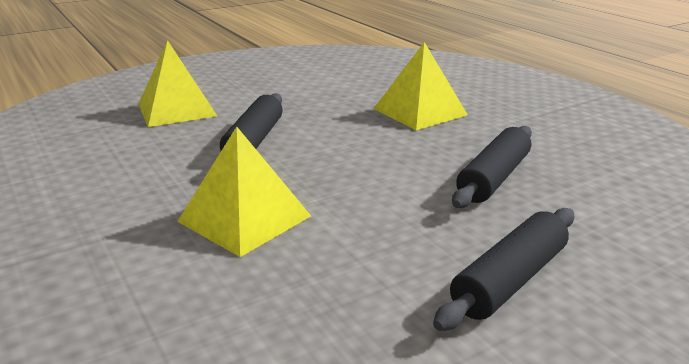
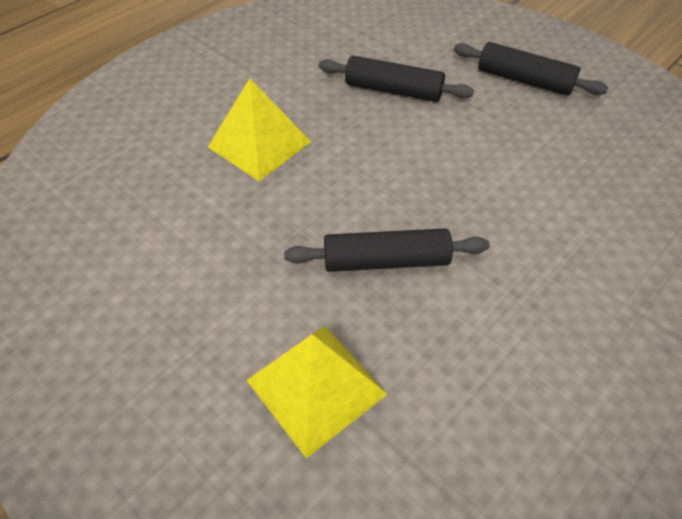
camera: 105 degrees left, 25 degrees up
yellow pyramid [177,127,311,257] -> none

